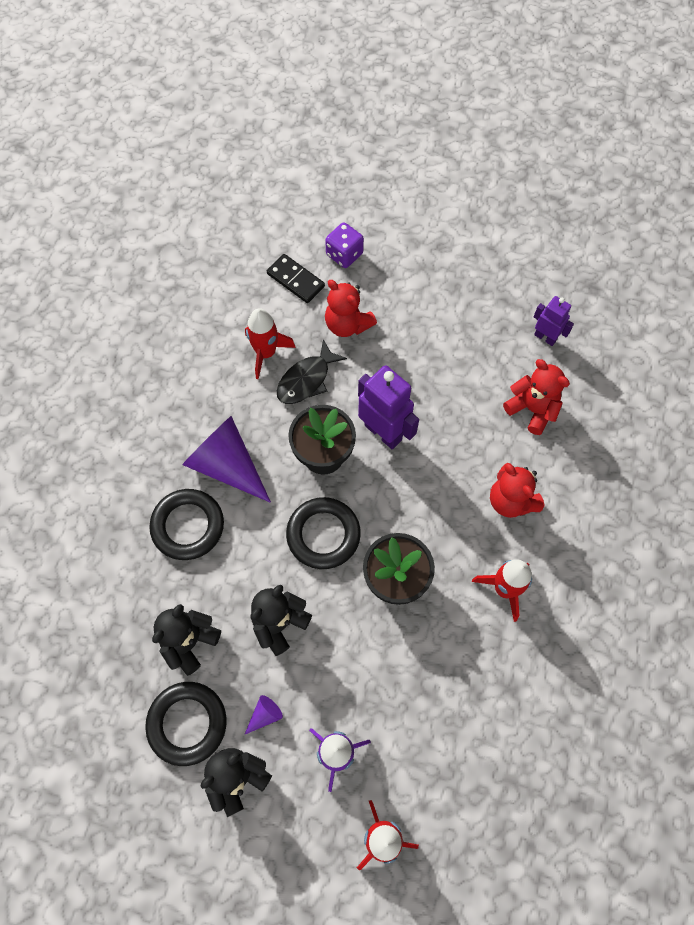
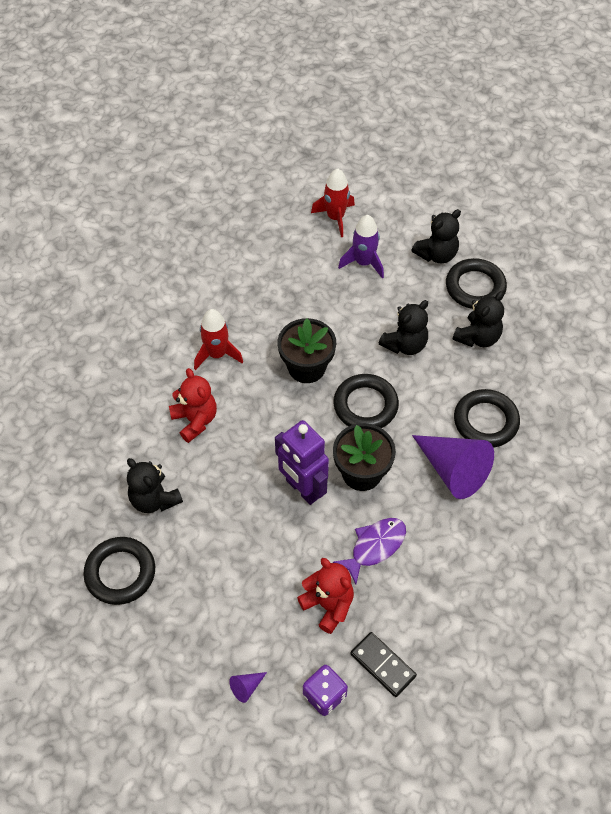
camera: 175 degrees left, 10 degrees down
purple cone [244,695,283,735] -> purple cone moved to [229,672,267,703]
red rocket [245,308,296,379] -> none
black fish [277,340,347,404] -> purple fish [333,518,406,585]
red teddy bear [503,359,570,435] -> black teddy bear [127,458,183,513]
purple robot [534,296,574,346] -> black ring [83,537,155,605]

